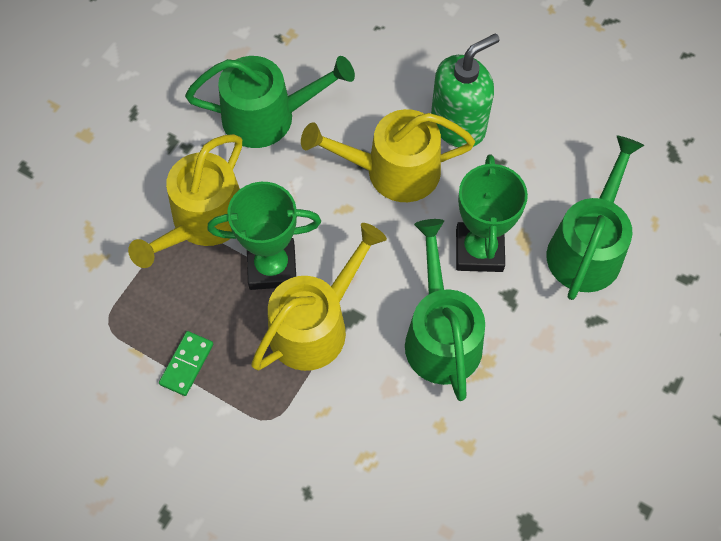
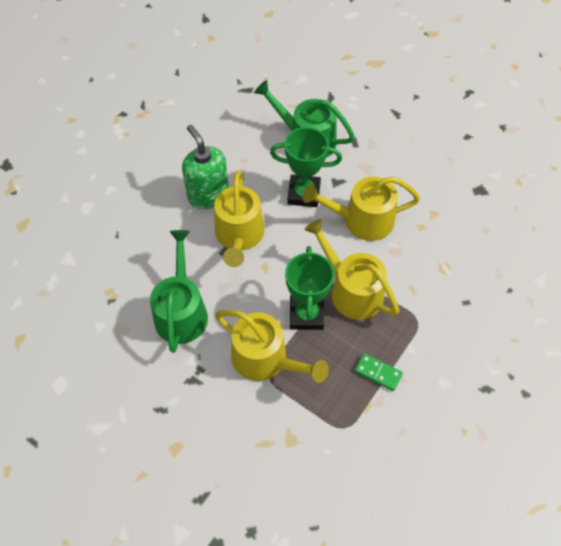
camera: 85 degrees left, 5 degrees down
green watering can [405,219,485,401] -> yellow watering can [302,176,420,241]

